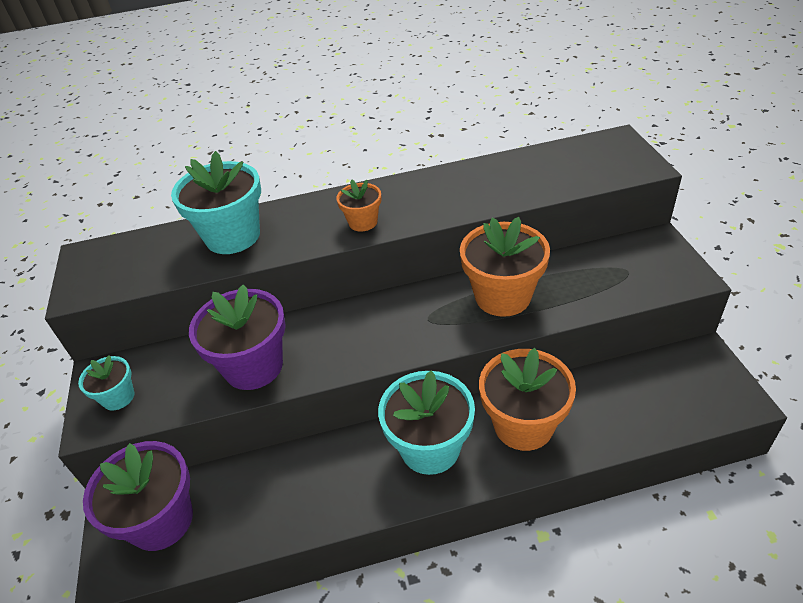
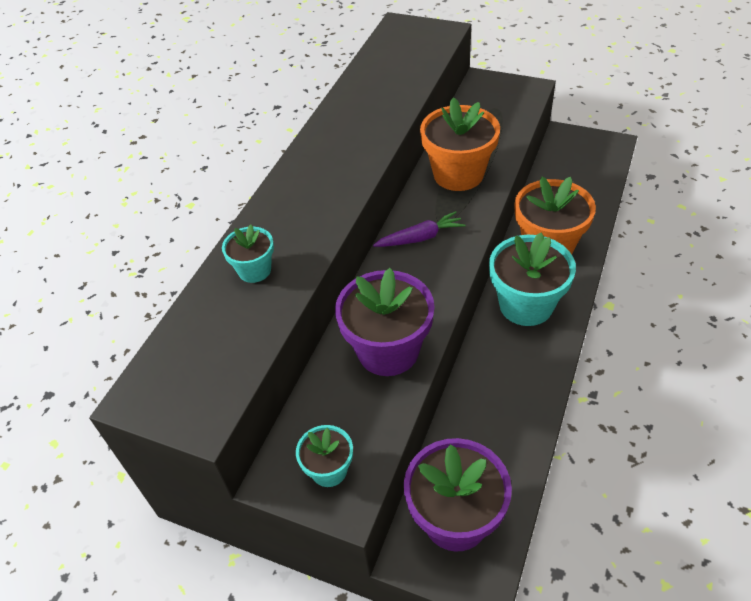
camera: 55 degrees left, 5 degrees up
turquoise flower pot [171,151,261,254] -> turquoise flower pot [222,224,274,283], size x0.53
orange flower pot [336,179,381,232] -> none
none -> purple carrot [373,211,465,247]

